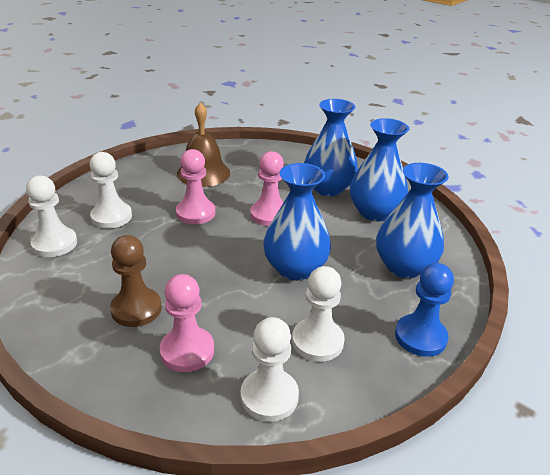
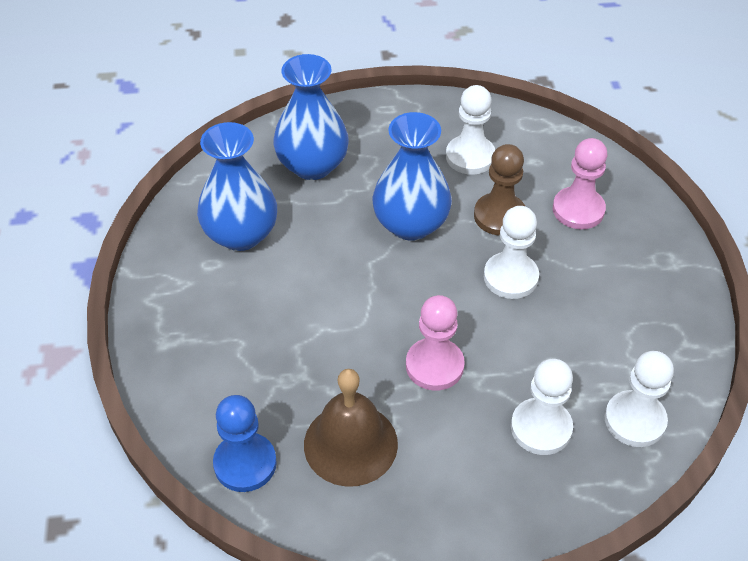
camera: 135 degrees left, 15 degrees up
brown pawn [110,235,162,327] -> brown pawn moved to [474,144,525,236]
white pawn [241,317,299,422] -> white pawn moved to [484,206,539,299]
pink pawn [250,151,284,226] -> none
blue vase [304,99,358,196] -> none
blue pawn [395,263,454,357] -> blue pawn moved to [213,395,277,492]

